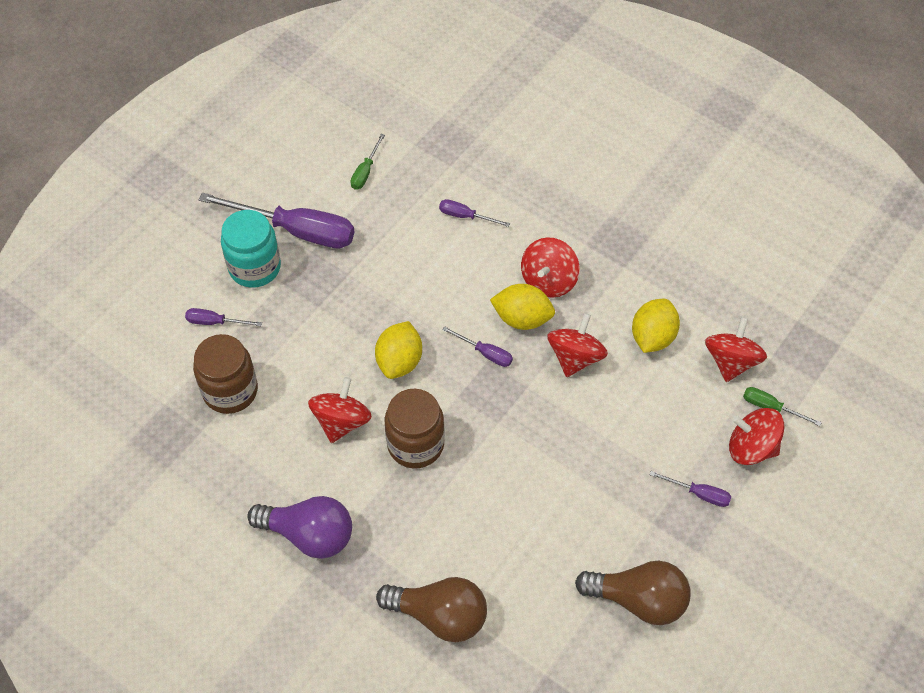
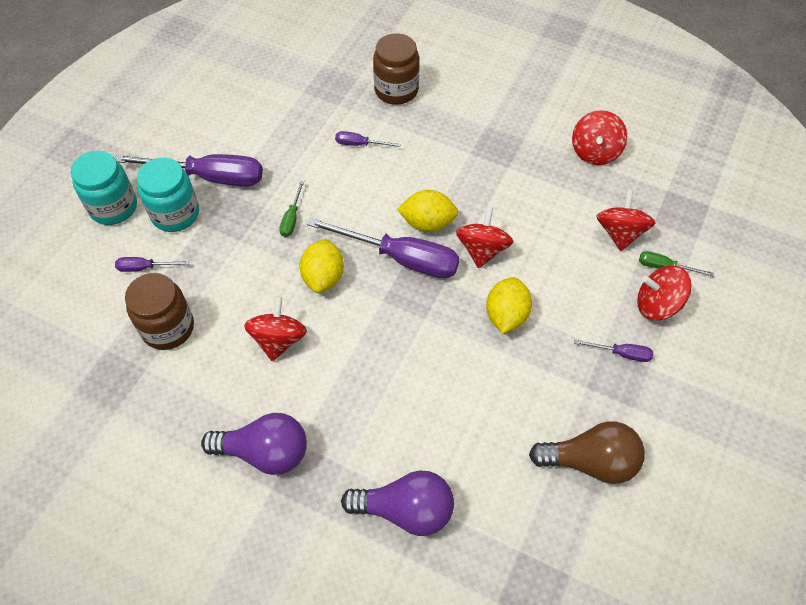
camera: 10 degrees left, 0 degrees up
green screwdriver [350,134,385,190] -> green screwdriver moved to [279,180,305,237]
brown light bulb [376,577,487,642] -> purple light bulb [341,471,454,536]
brown jar [385,389,445,469] -> brown jar moved to [373,33,419,105]
purple screwdriver [442,326,513,367] -> purple screwdriver [307,218,460,278], size x2.19
red spinning top [521,237,580,298] -> red spinning top moved to [572,110,628,165]
yellow lemon [632,298,680,353] -> yellow lemon moved to [486,277,532,334]
none -> turquoise jar [71,150,137,225]

